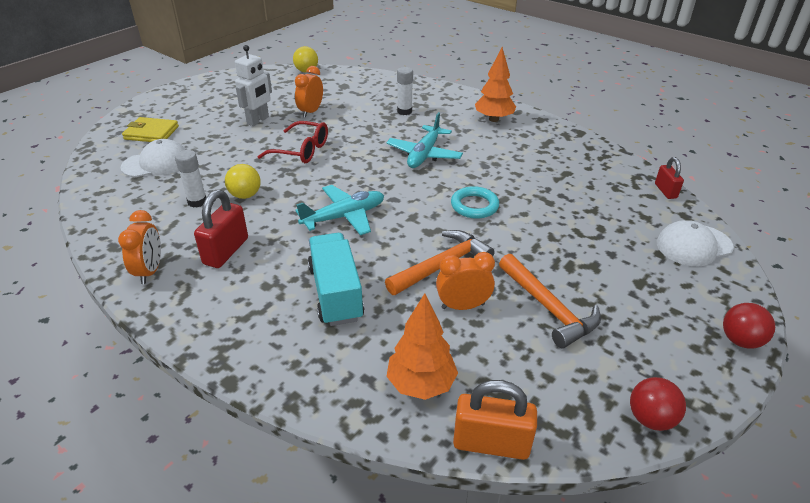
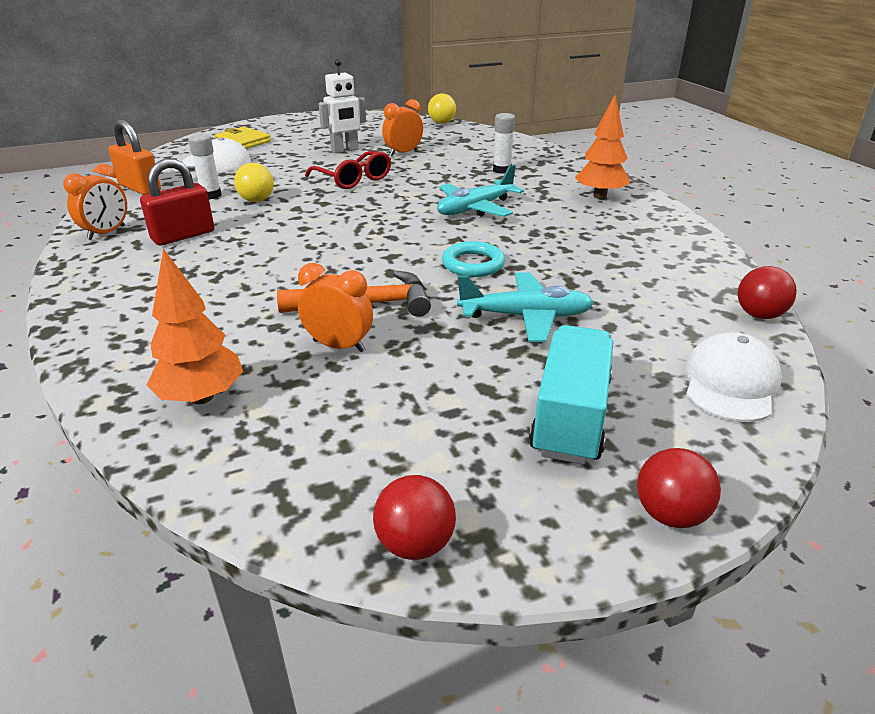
camera: 30 degrees right, 5 degrees down
turquoise plane [295,185,384,235] -> turquoise plane moved to [457,273,594,342]
turquoise truck [308,233,364,326] -> turquoise truck moved to [529,325,613,464]
orange padlock [453,380,537,460] -> orange padlock moved to [108,120,161,195]
orange hammer [499,253,601,348] -> none
red padlock [655,157,684,199] -> red ball [738,266,797,319]
white cap [657,220,734,266] -> white cap turned 105 degrees clockwise [685,332,782,422]

